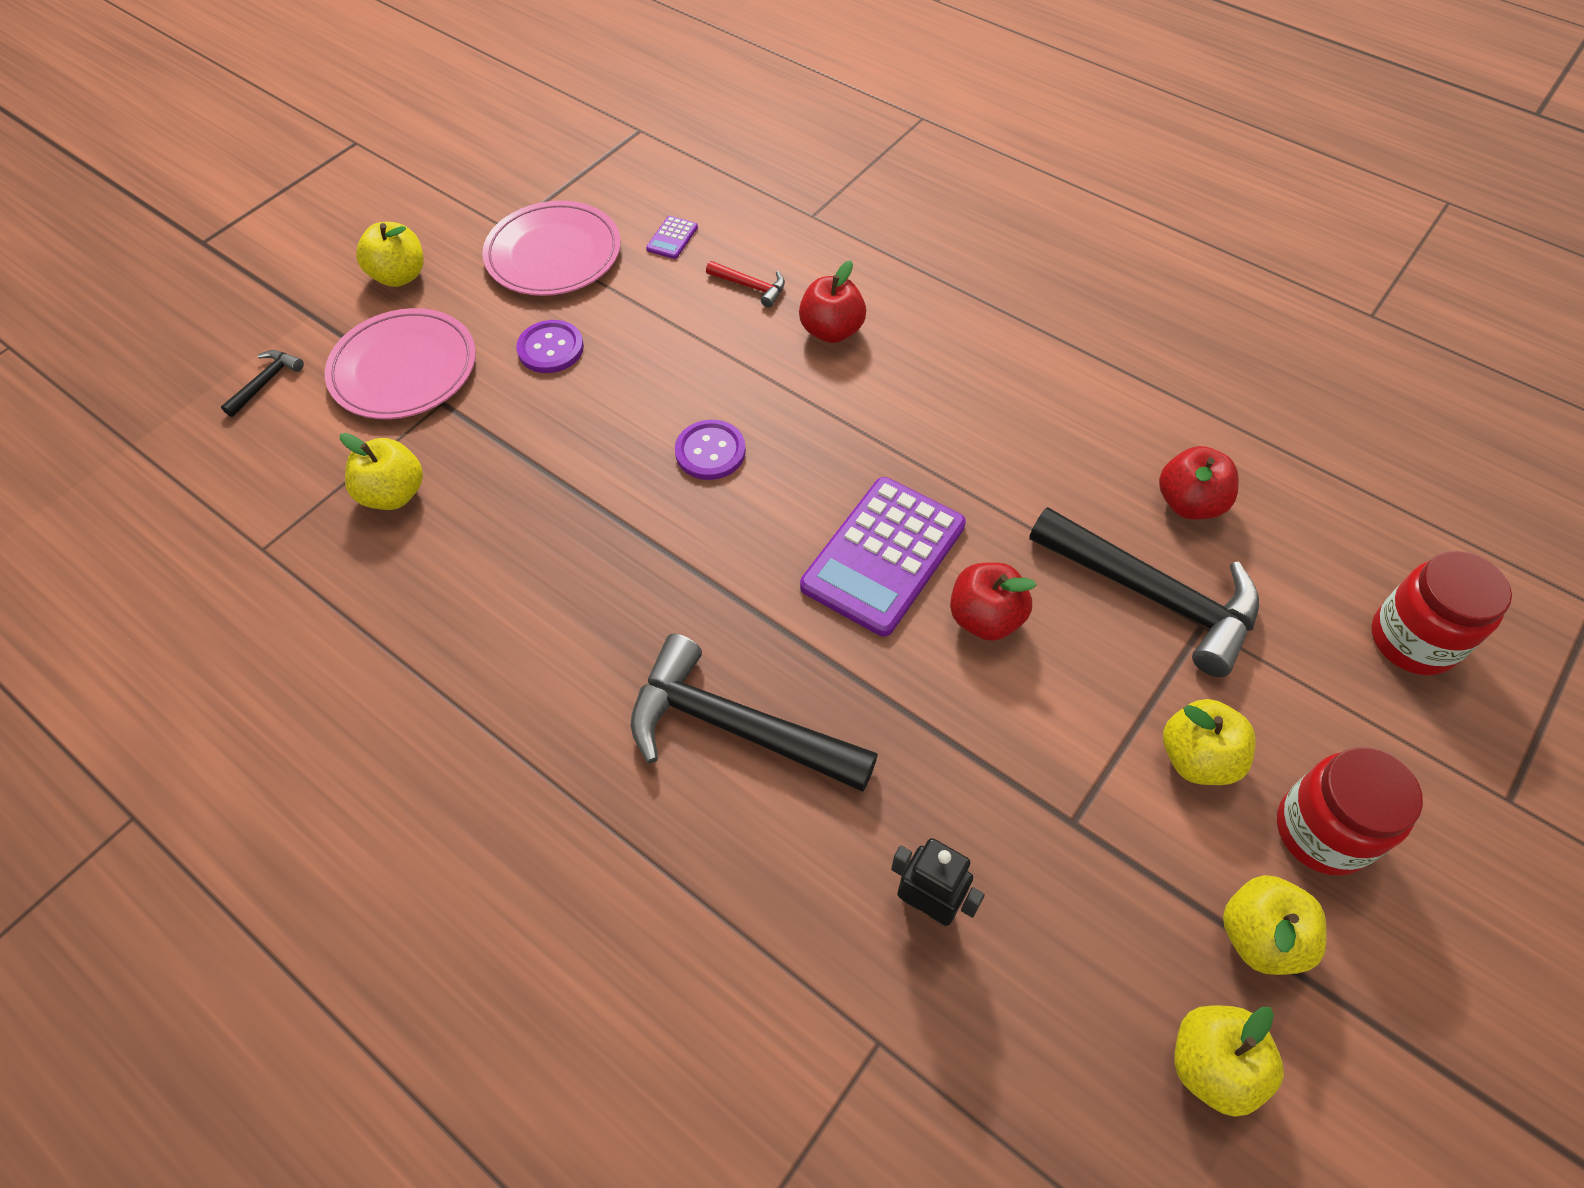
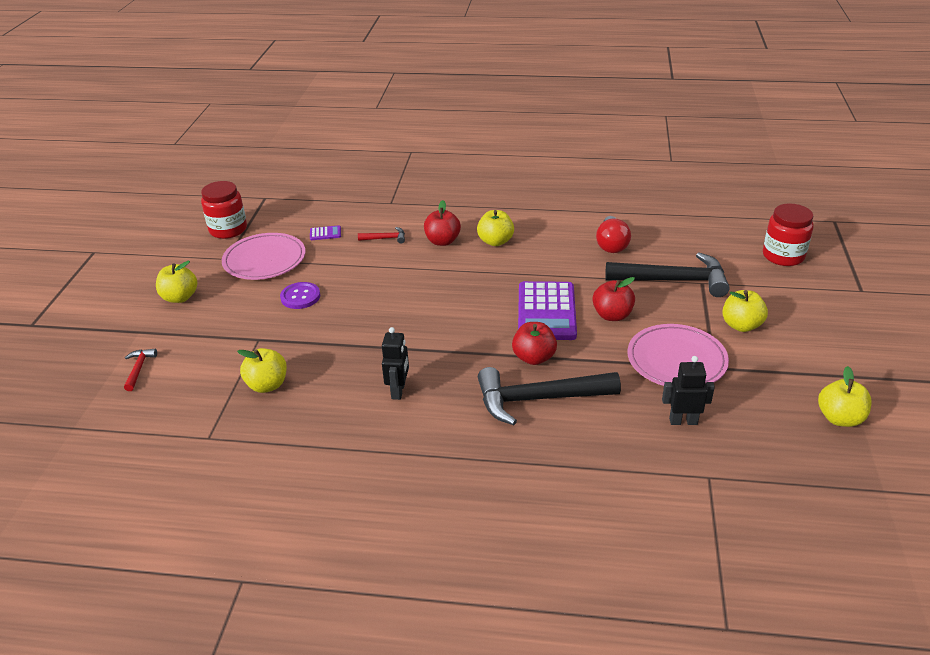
camera: 30 degrees left, 20 degrees down
black hammer [221,350,304,417] -> red hammer [124,349,157,391]
pink plate [325,308,476,419] -> pink plate moved to [628,324,729,386]
purple calculator [646,216,698,259] -> purple calculator turned 90 degrees counterclockwise [310,225,341,240]
purple button [675,420,746,480] -> none
red apple [1159,446,1239,519] -> red apple moved to [512,322,557,365]
yellow apple [1223,875,1326,975] -> yellow apple moved to [477,210,514,246]
red jar [1277,747,1423,875] -> red jar moved to [201,181,247,239]
none -> black robot [382,327,409,400]
none -> red light bulb [596,216,631,253]

